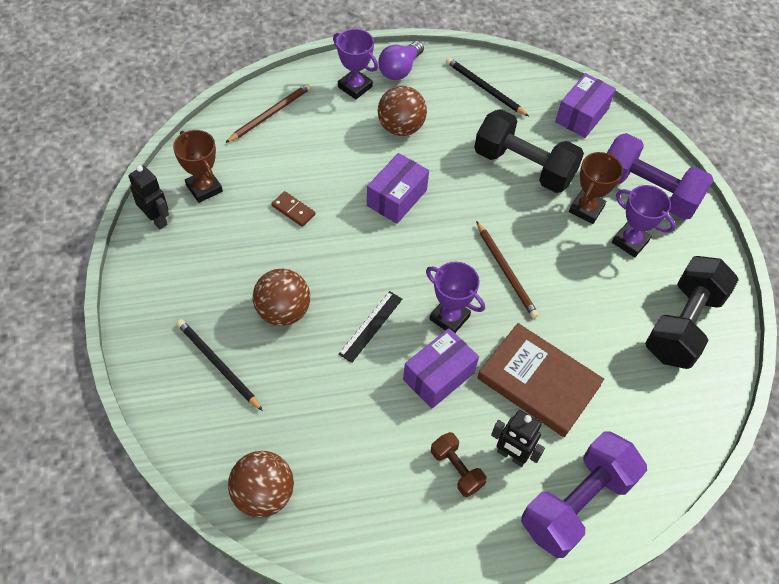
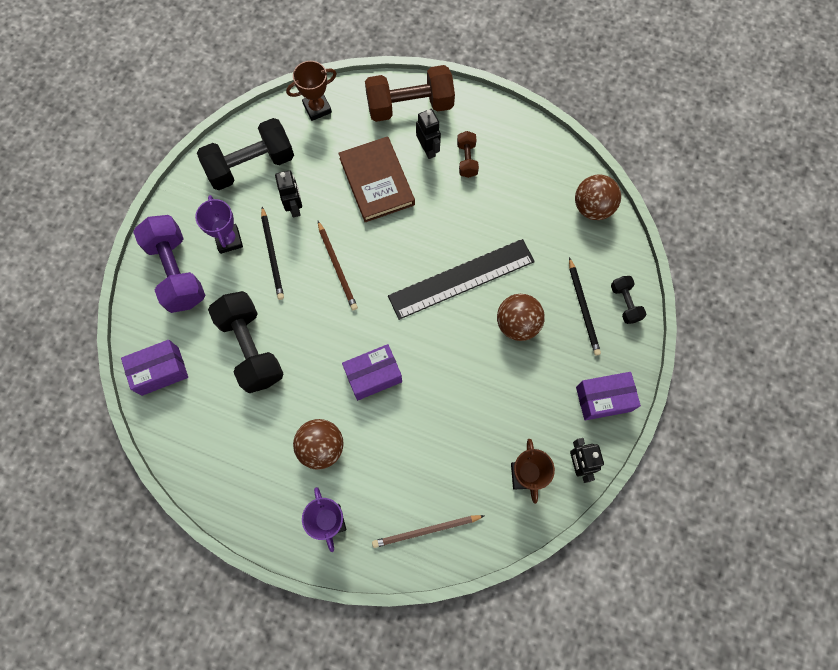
camera: 145 degrees left, 15 degrees up
brown domino [271,191,315,227] -> none
black ruler [339,291,402,363] -> black ruler [388,239,535,320], size x2.10
purple light bulb [378,41,424,80] -> none
purple box [403,328,479,409] -> purple box moved to [576,372,641,420]
purple trophy [426,262,485,333] -> none
black pencil [446,57,529,116] -> black pencil moved to [261,207,284,300]
brown pencil [476,221,539,318] -> brown pencil turned 150 degrees clockwise [318,221,358,310]
purple dumbbell [521,431,647,558] -> brown dumbbell [365,65,455,122]
brown trophy [569,152,623,224] -> brown trophy moved to [286,61,337,121]
none -> black robot [275,170,302,218]
none -> black dumbbell [611,276,646,324]

